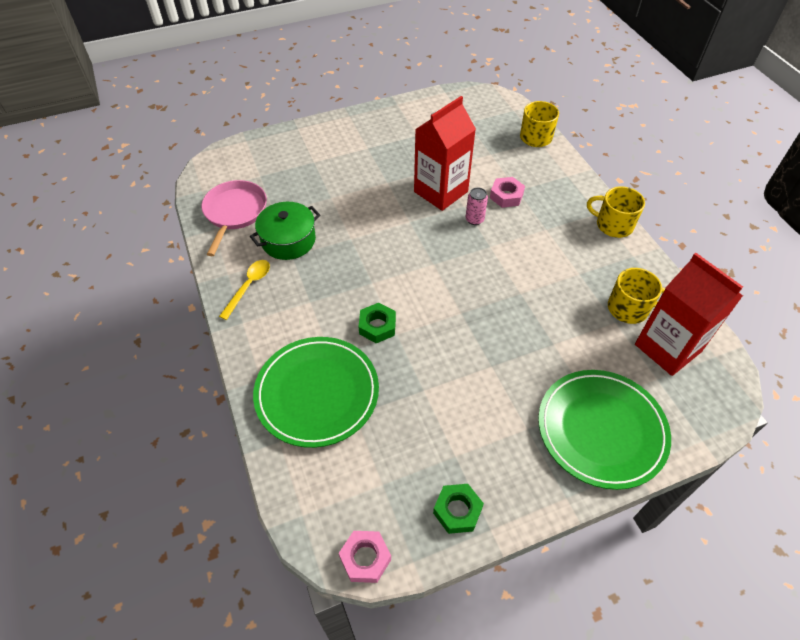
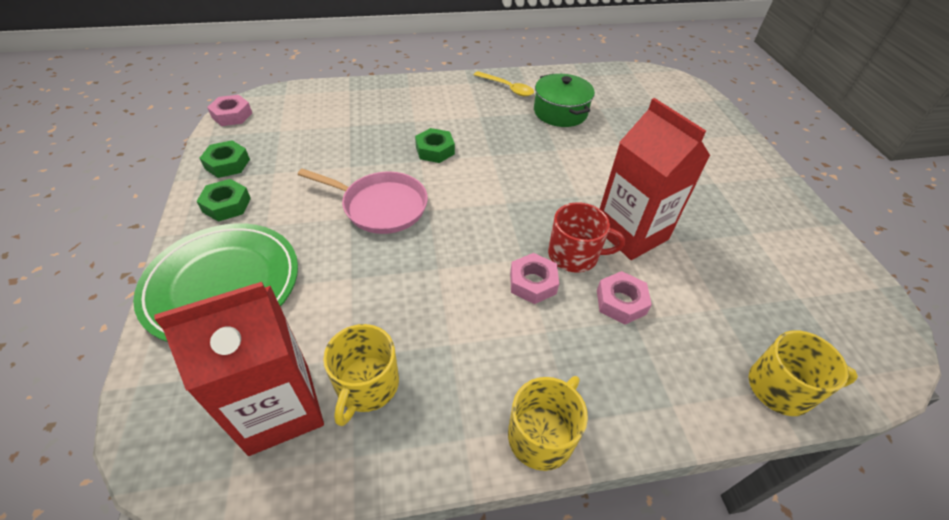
camera: 100 degrees right, 5 degrees down
pink pan [201,180,267,256] -> pink pan moved to [298,168,428,234]
green plate [253,337,379,448] -> none
pink can [466,188,488,225] -> red mug [548,202,625,273]
none -> green nut [196,179,251,222]
none -> pink nut [510,253,559,304]

